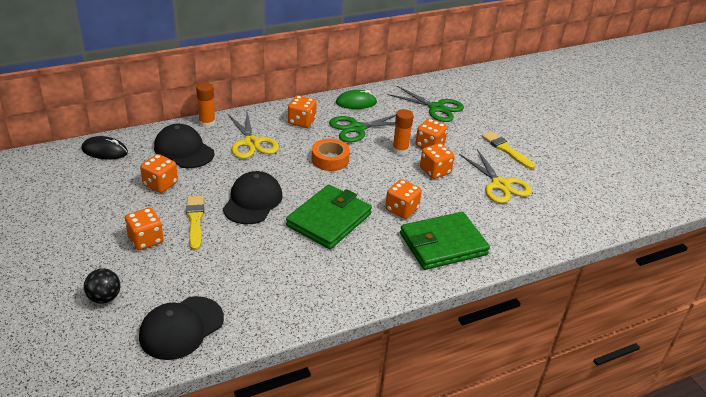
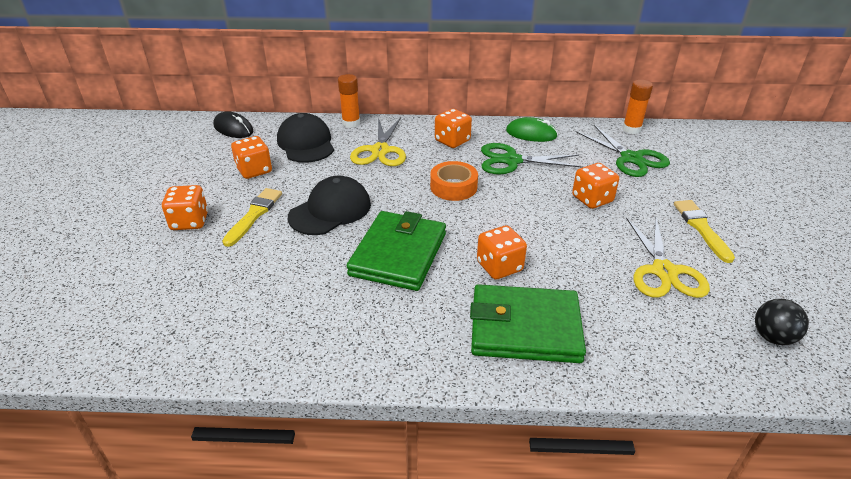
camera: 30 degrees right, 0 degrees up
black ball [84,268,120,304] -> black ball moved to [755,299,809,345]
black cap [139,296,224,360] -> none
green wallet [286,185,372,249] -> green wallet turned 45 degrees counterclockwise [347,211,446,291]
orange glue stick [392,109,414,156] -> orange glue stick moved to [622,80,653,134]
orange dice [420,143,455,179] -> none

